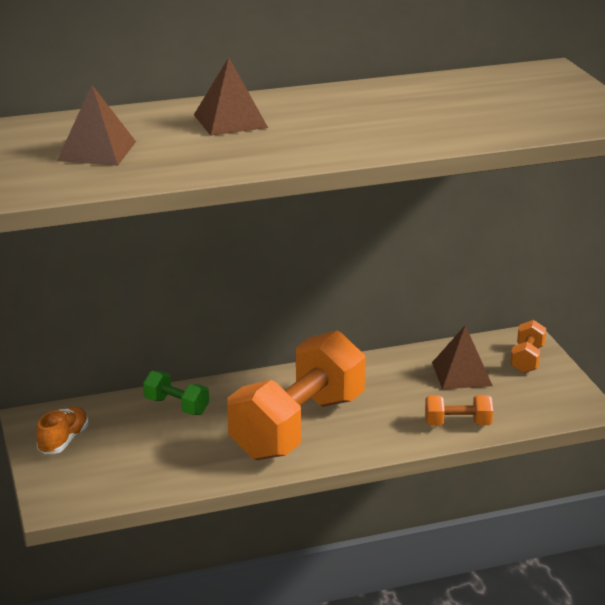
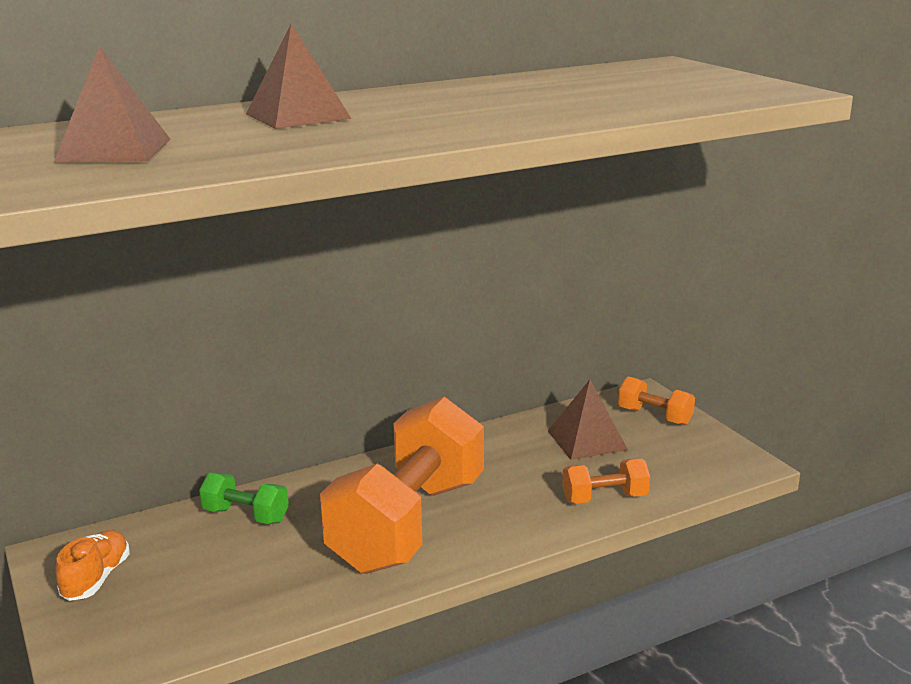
camera: 10 degrees left, 5 degrees down
orange dumbbell [510,320,546,373] -> orange dumbbell turned 60 degrees counterclockwise [618,376,695,425]

